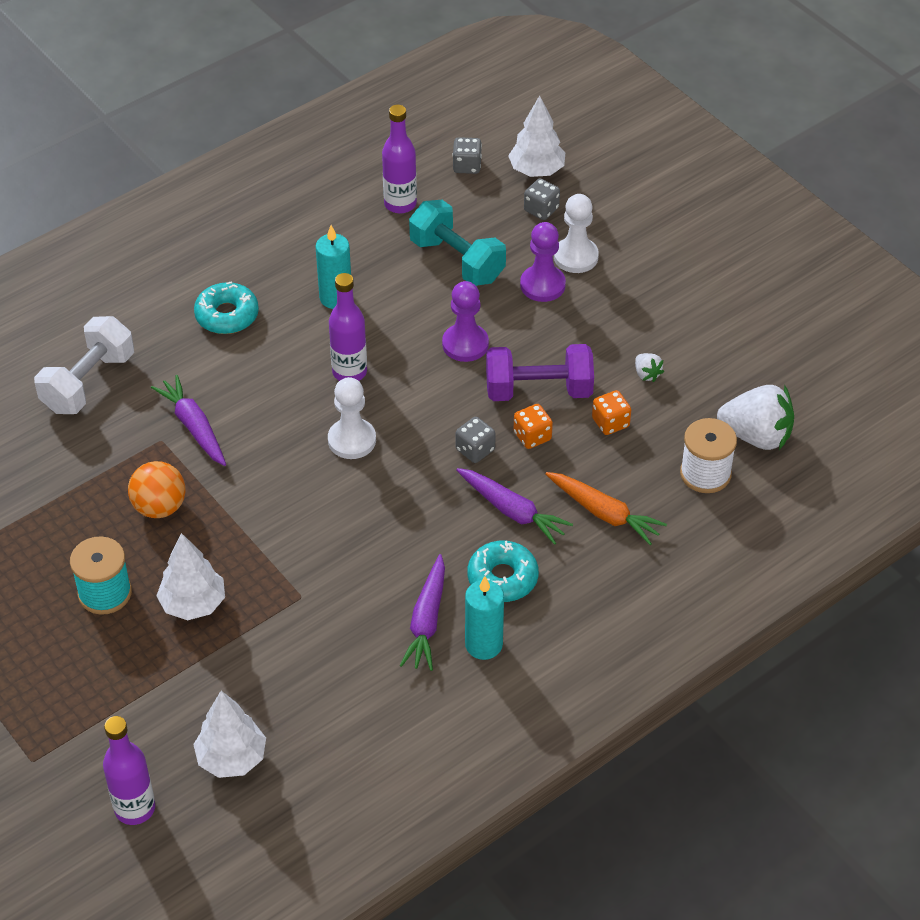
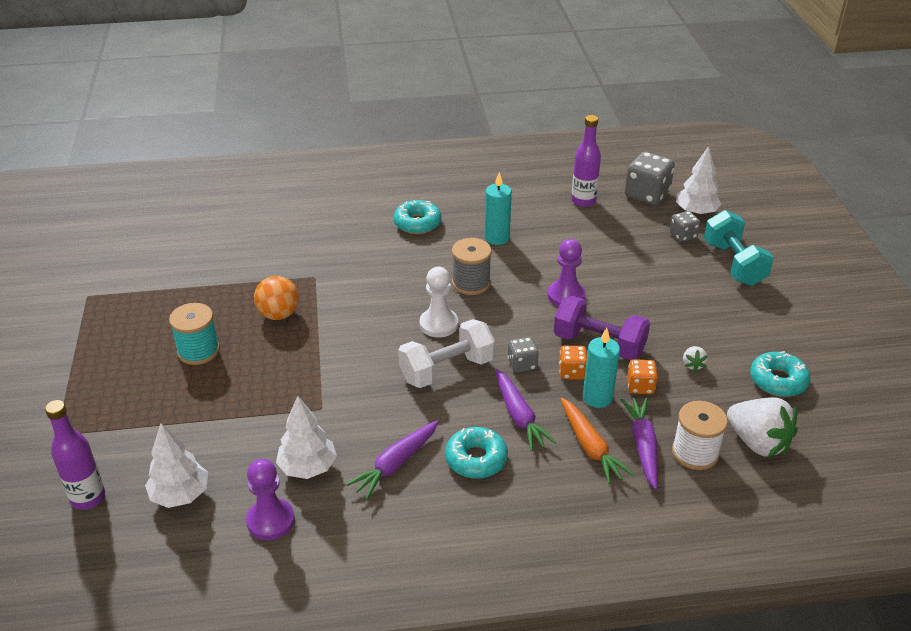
camera: 30 degrees right, 10 degrees down
white dumbbell [34,316,134,414] -> white dumbbell moved to [398,319,495,388]
purple carrot [151,375,226,466] -> purple carrot moved to [620,398,658,489]
white tree [156,533,225,620] -> white tree moved to [276,396,337,479]
purple bottle [329,273,367,381] -> grey spool [452,238,492,295]
turquoise dumbbell [409,200,506,286] -> turquoise dumbbell moved to [704,210,774,286]
grey dice [453,137,482,174] -> grey dice [625,152,675,205], size x1.79
turquoise candle [465,576,504,660] -> turquoise candle moved to [583,328,620,408]
purple pawn [520,222,566,302] -> purple pawn moved to [246,459,295,540]
white pawn [554,194,599,273] -> none
none -> turquoise donut [750,351,810,397]

